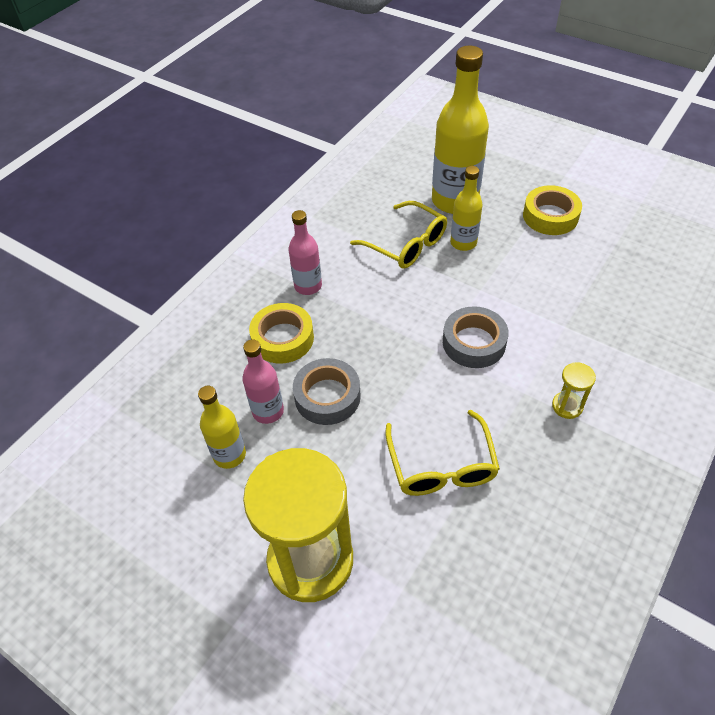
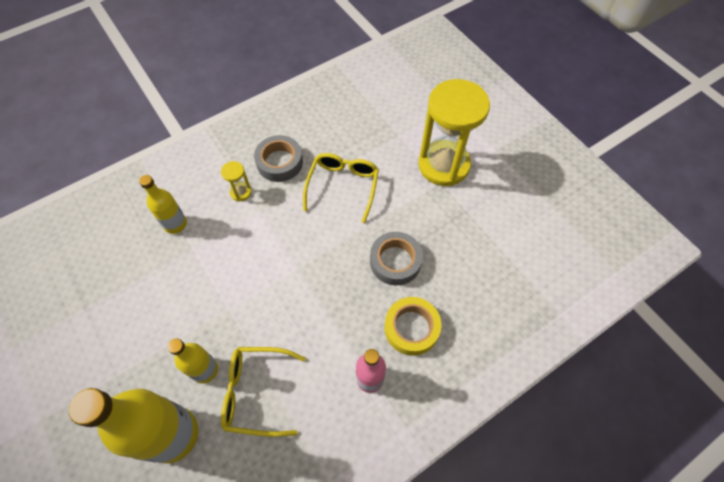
camera: 160 degrees left, 10 degrees up
yellow bottle [198,386,246,469] -> yellow bottle moved to [139,175,187,234]
pink bottle [242,339,284,424] -> none
yellow glasses [350,201,447,269] -> yellow glasses turned 60 degrees counterclockwise [221,347,306,437]
grey tape [443,306,509,368] -> grey tape moved to [254,135,303,182]
yellow tape [523,185,582,235] -> none

